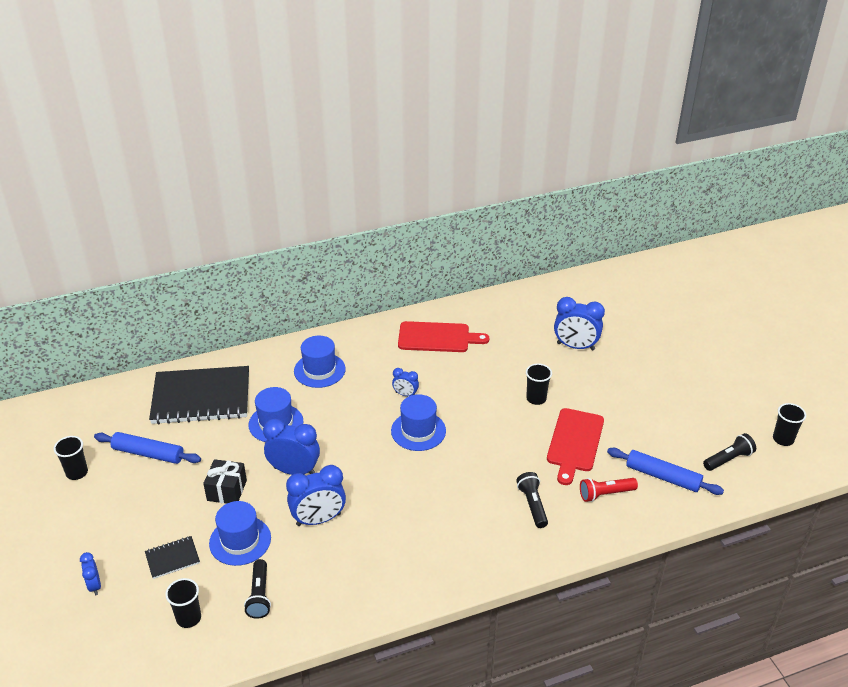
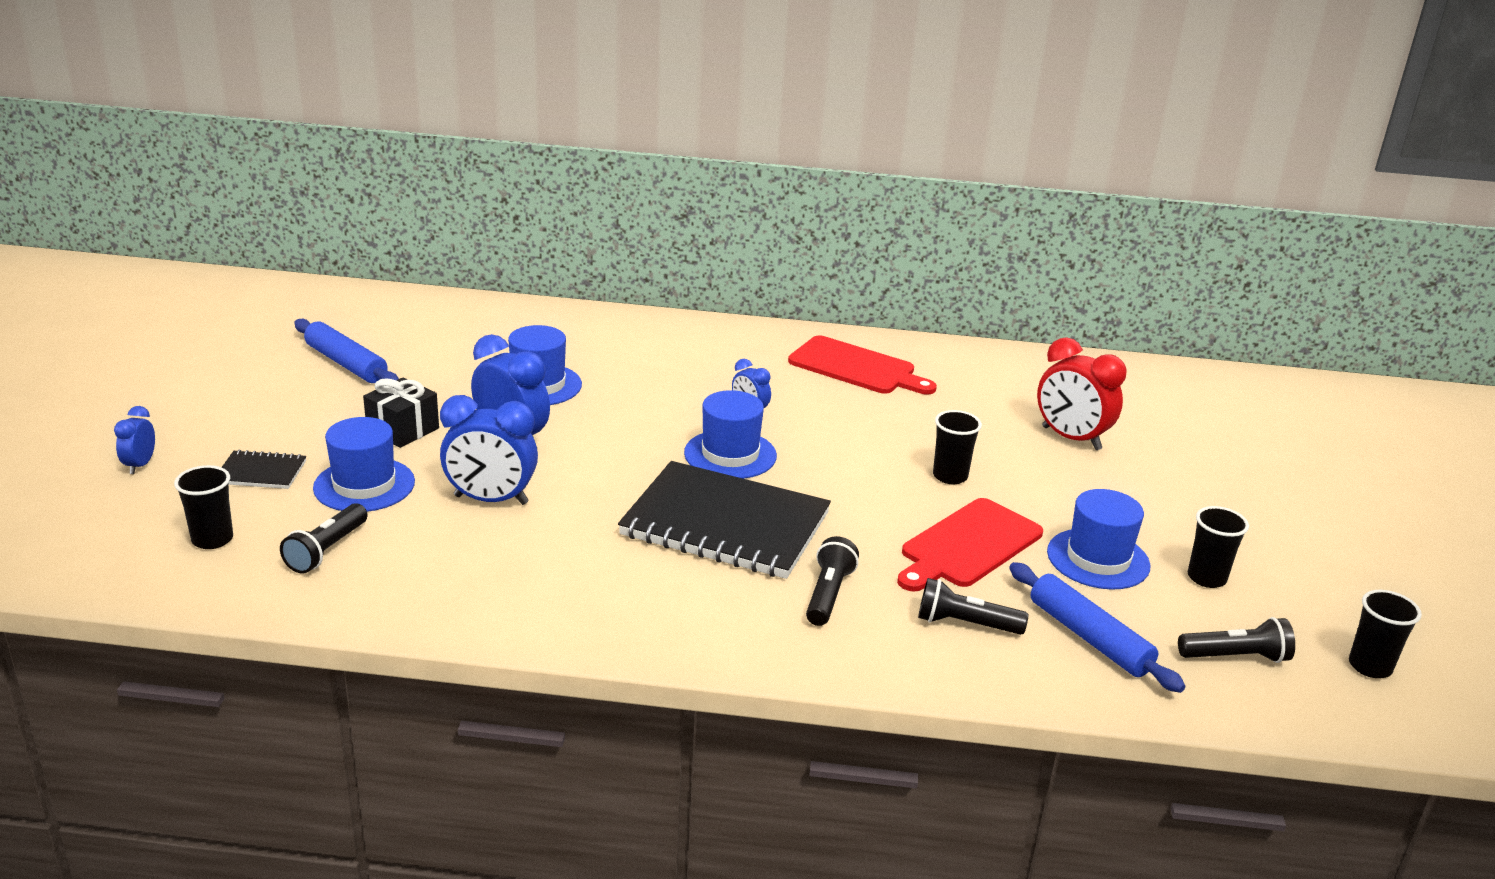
camera: 25 degrees right, 10 degrees down
black cup [54,436,88,480] -> black cup moved to [1188,506,1249,588]
black notebook [149,366,249,424] -> black notebook moved to [618,461,831,579]
blue hat [294,336,346,388] -> blue hat moved to [1047,489,1150,590]
blue clock [554,297,605,350] -> red clock [1037,337,1127,450]
red flashlight [580,478,638,502] -> black flashlight [918,578,1028,635]

